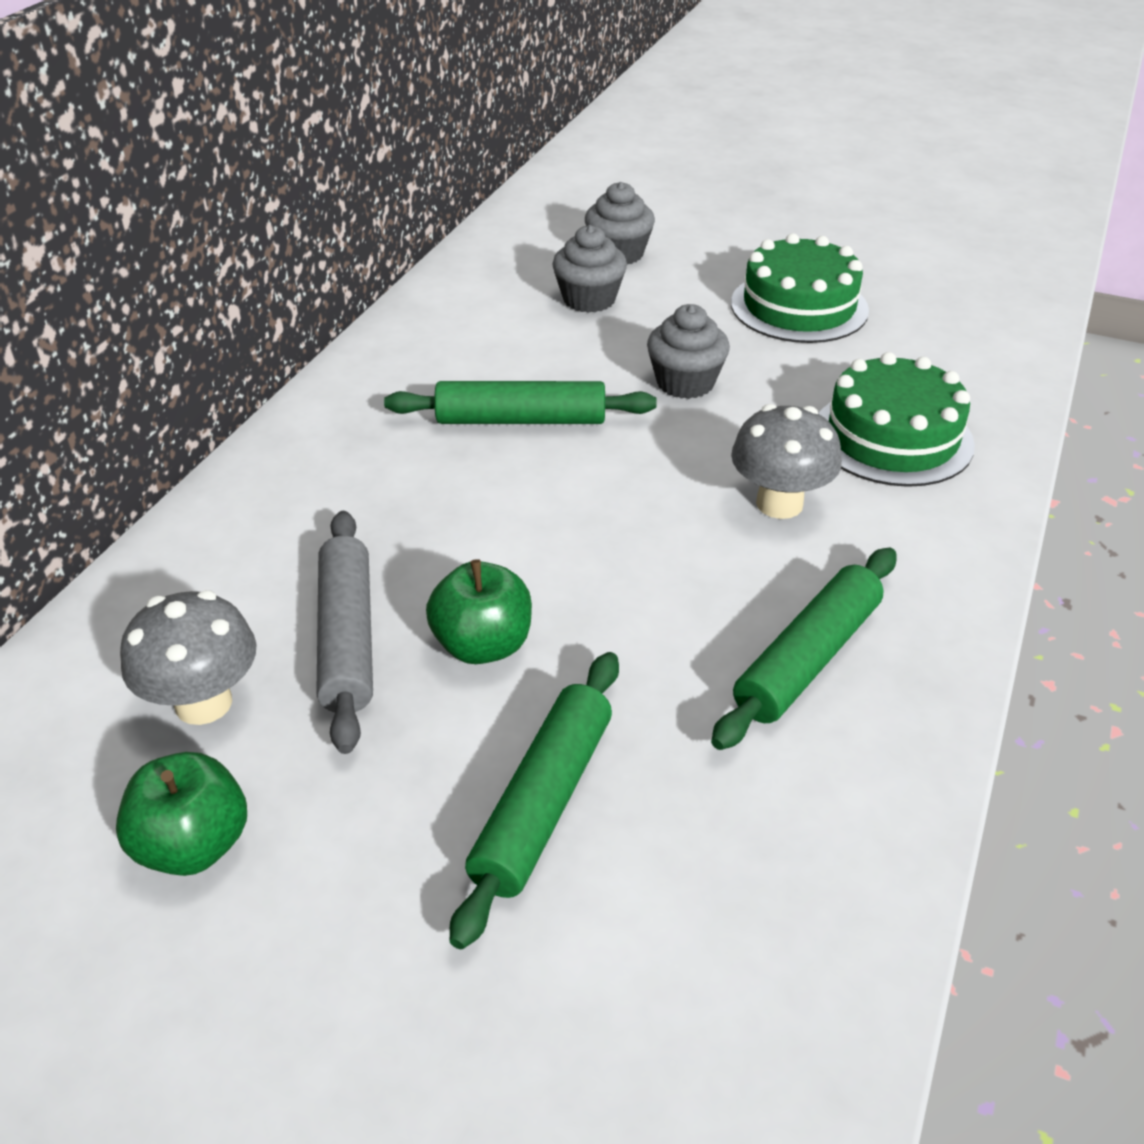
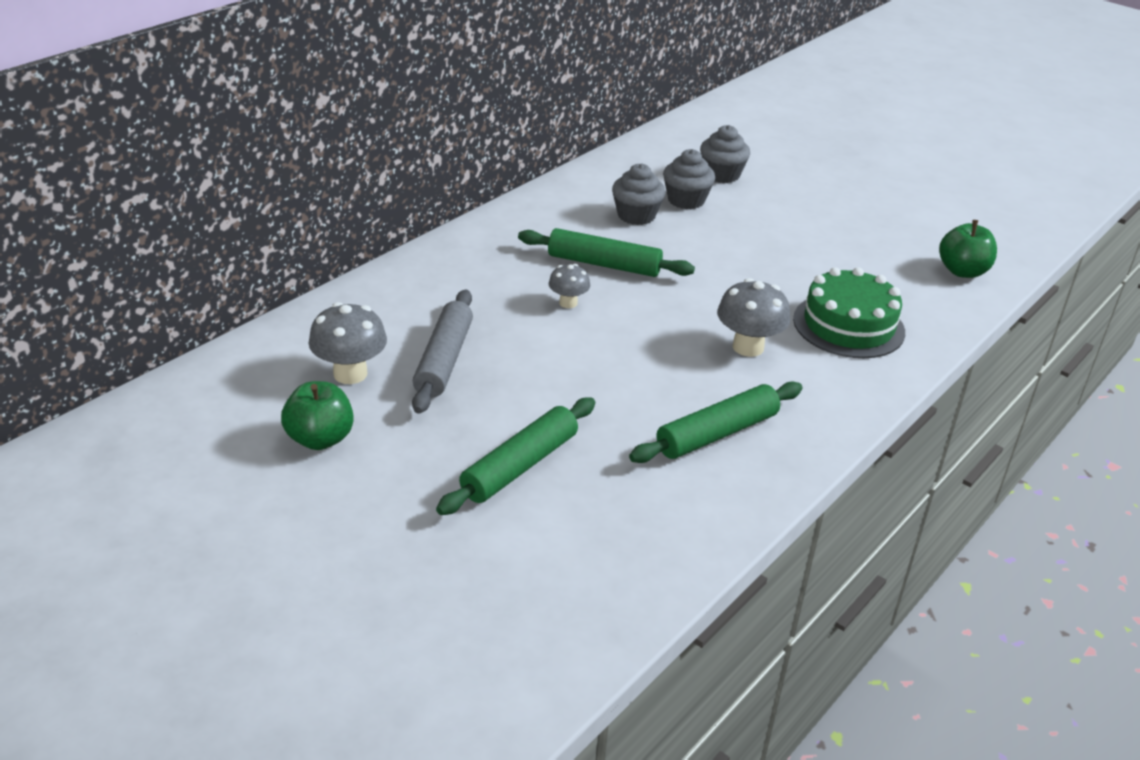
camera: 15 degrees right, 5 degrees down
green apple [426,559,532,664] -> green apple moved to [939,220,997,278]
grey cupcake [647,304,730,399] -> grey cupcake moved to [612,163,666,225]
green cake [731,233,869,343] -> none
none -> grey mushroom [549,264,590,308]

